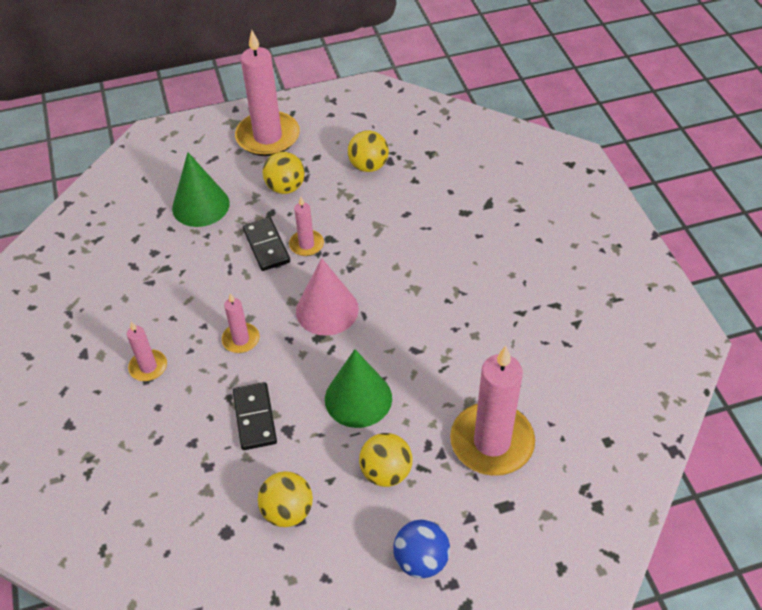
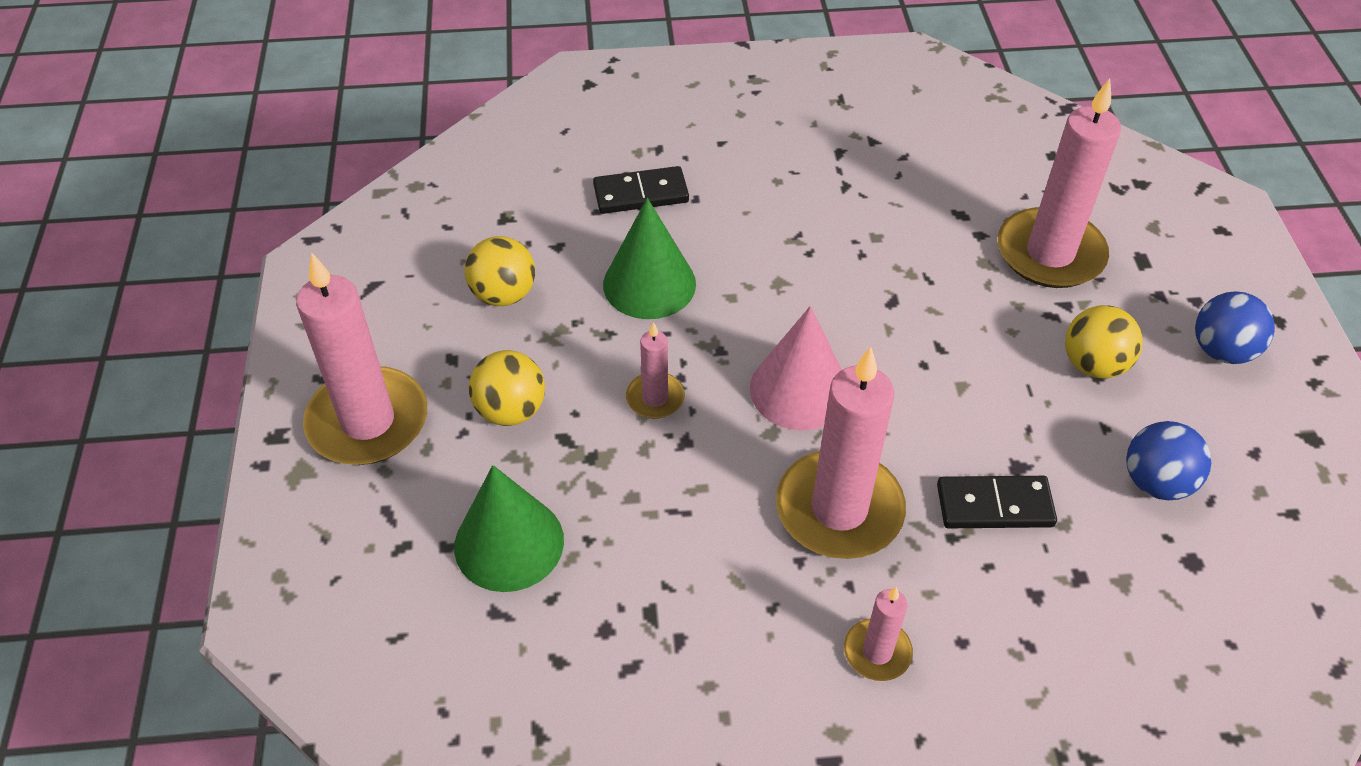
camera: 80 degrees left, 0 degrees up
pink candle [222,293,259,353] -> pink candle [776,347,906,559], size x2.04
black domino [243,217,290,271] -> black domino moved to [593,166,689,214]
yellow ball [258,471,313,527] -> blue ball [1126,421,1211,500]
green cone [325,349,392,428] -> green cone moved to [603,198,696,319]

